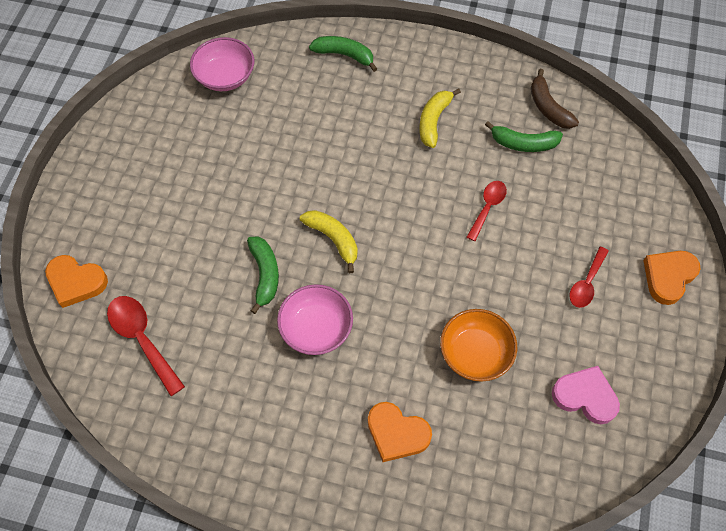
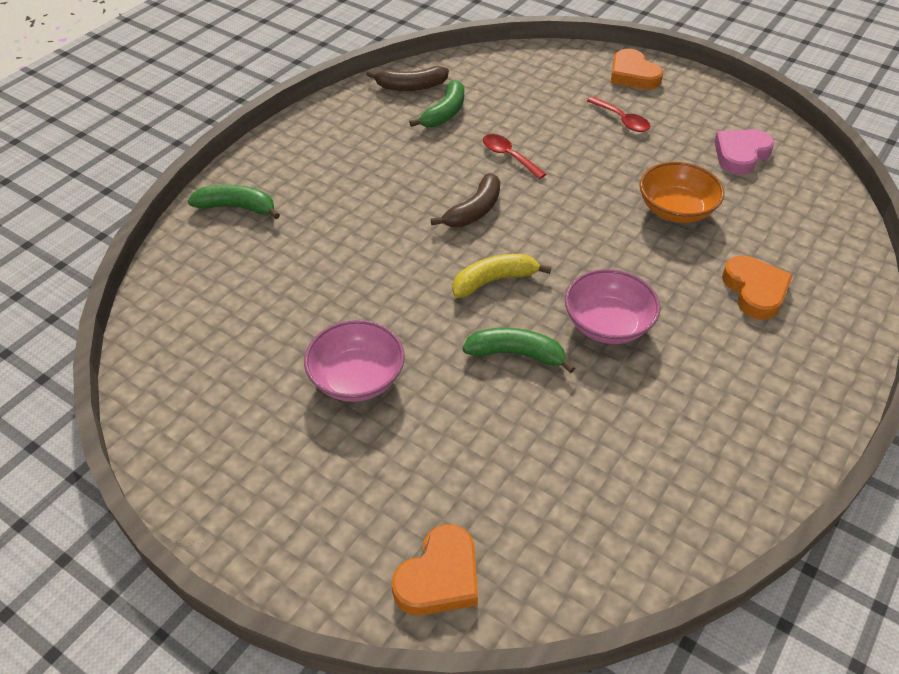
camera: 70 degrees left, 15 degrees down
red spoon [107,296,185,396] -> none
pink bowl [190,37,254,91] -> pink bowl moved to [304,320,405,402]
green banana [309,36,377,72] -> green banana turned 60 degrees clockwise [188,185,280,219]
orange heart [368,402,432,462] -> orange heart turned 60 degrees counterclockwise [722,256,793,320]
yellow banana [419,88,461,148] -> none
none -> brown banana [431,173,500,227]

